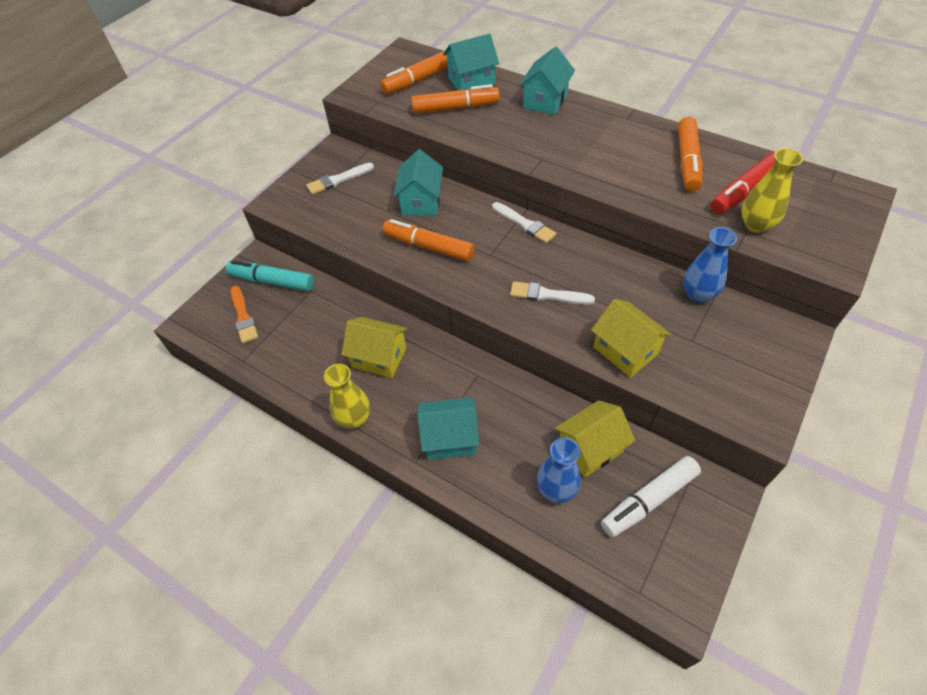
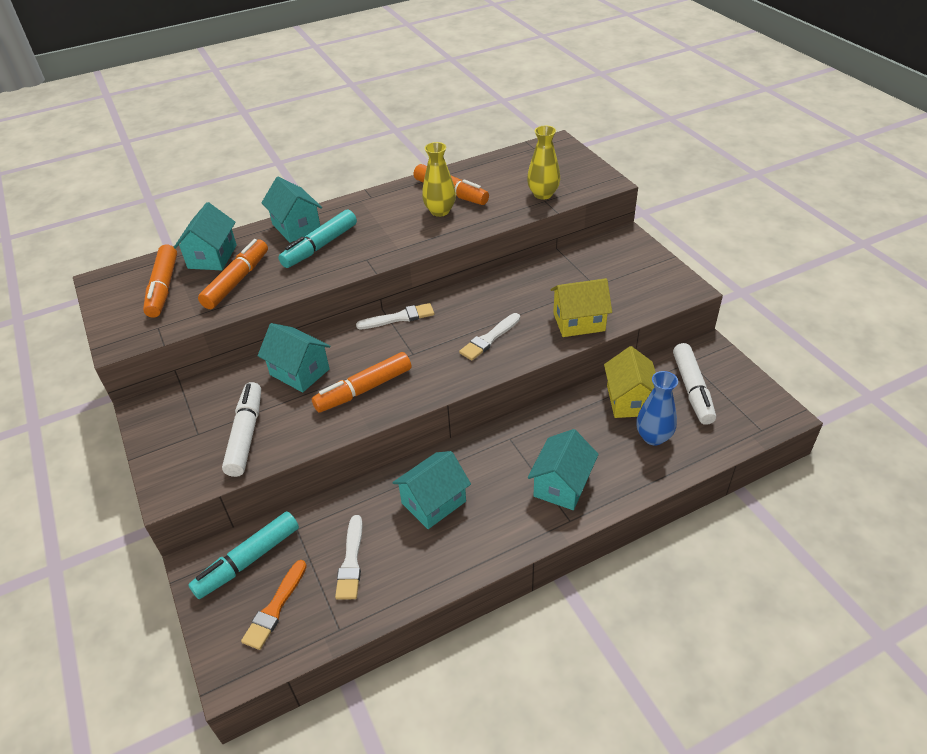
camera: 60 degrees left, 10 degrees down
orange brush [230,286,258,343] -> orange brush turned 105 degrees clockwise [241,560,307,650]
white brush [306,163,374,195] -> white brush moved to [335,515,362,600]
yellow vase [324,364,370,429] -> yellow vase moved to [422,142,456,217]
yellow house [341,317,408,378] -> turquoise house [392,451,471,529]
blue vase [683,227,737,303] -> none
red marker [711,152,775,214] -> none
none -> white marker [222,382,261,477]
none -> turquoise marker [278,209,357,268]

